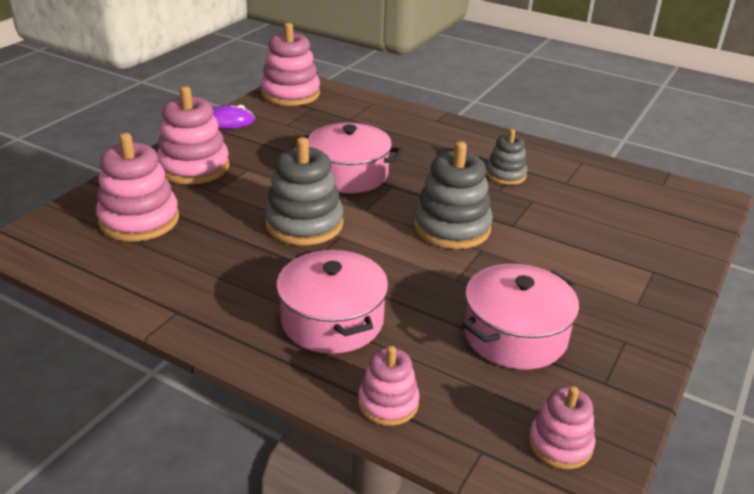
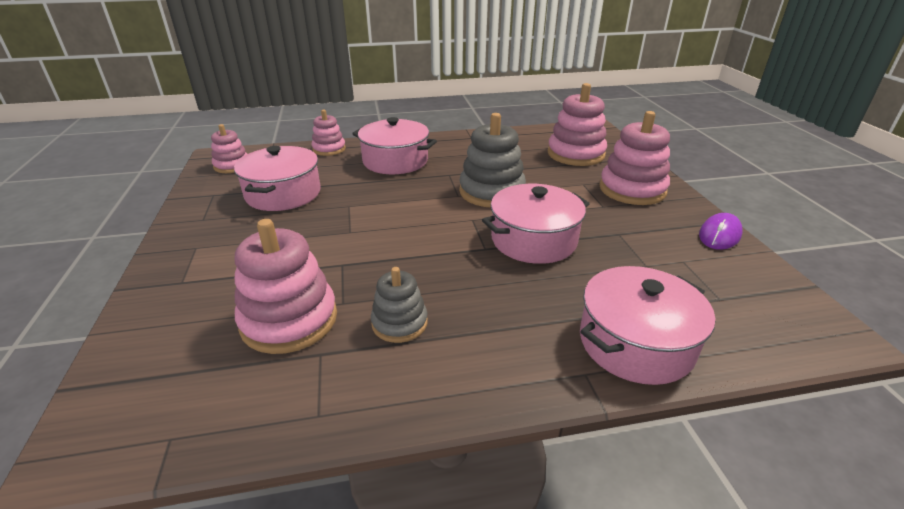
camera: 140 degrees right, 0 degrees up
pink stacking toy [261,23,320,106] -> pink stacking toy moved to [235,219,337,354]
grey stacking toy [414,141,493,249] -> none
none -> pink pot [580,266,715,385]

